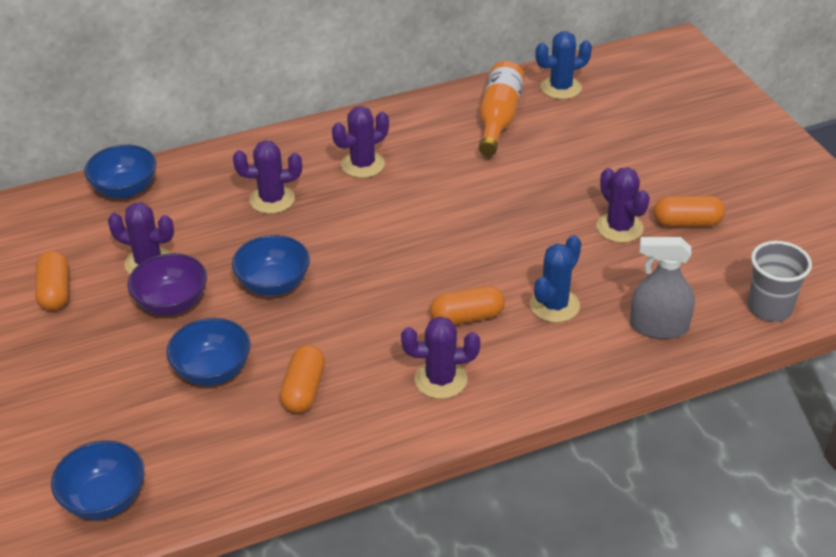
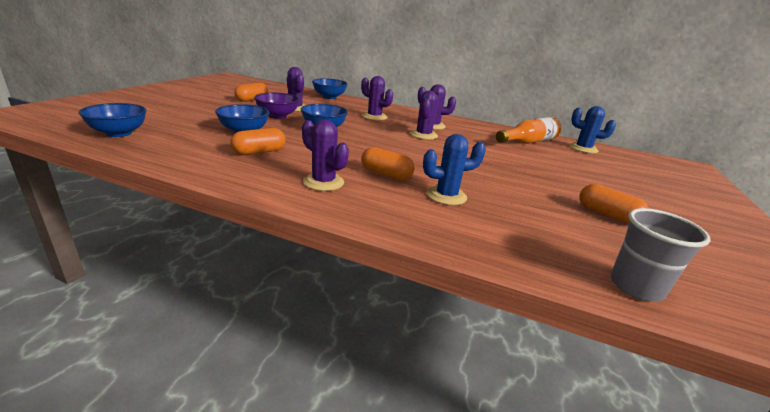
camera: 40 degrees right, 15 degrees down
purple cactus [596,167,650,243] -> purple cactus moved to [410,91,438,140]
grey spray bottle [630,237,695,339] -> none

